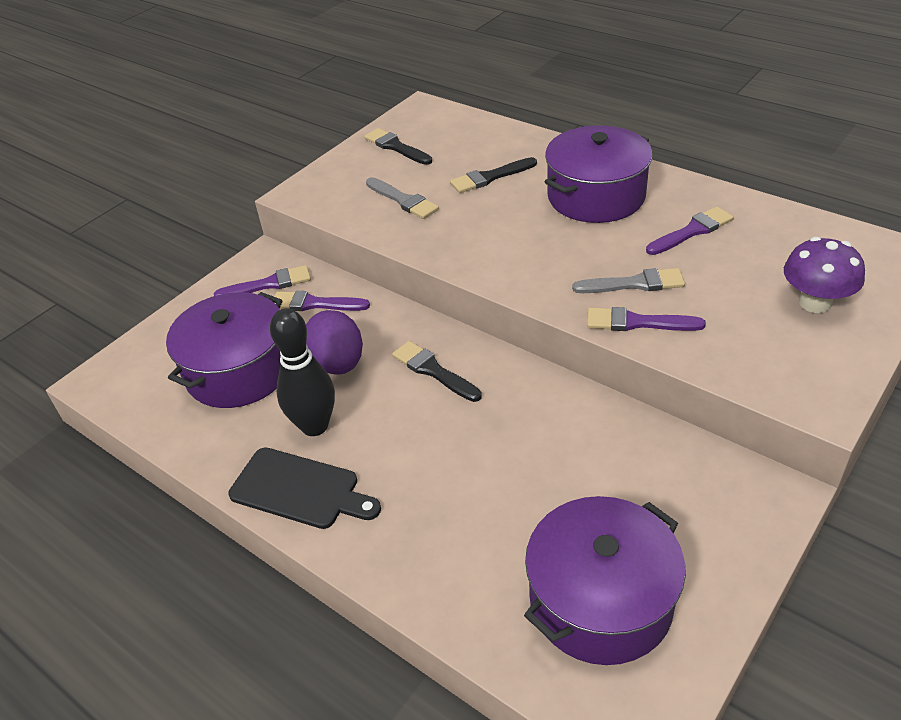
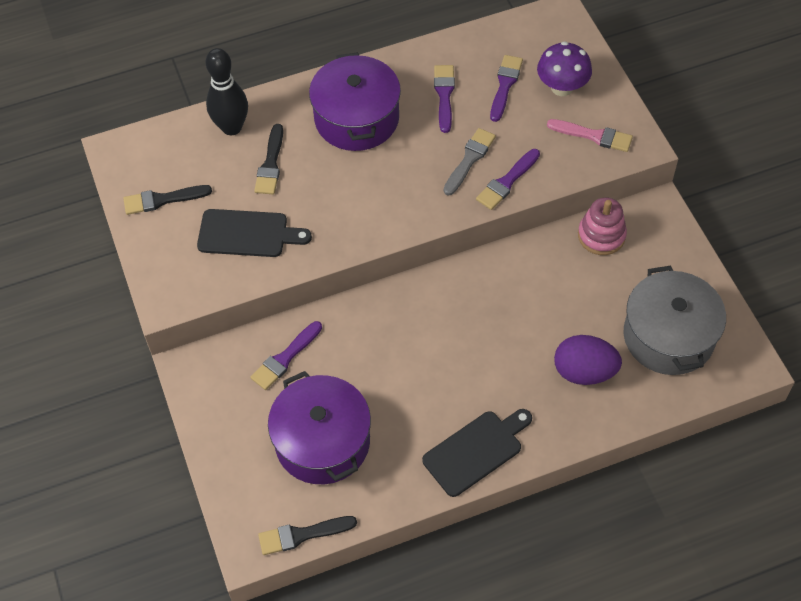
camera: 60 degrees left, 15 degrees up
purple brush [214,265,311,296] -> purple brush moved to [490,55,523,122]
black bowling pin [270,308,335,436] -> black bowling pin moved to [206,48,248,135]
purple egg [306,310,363,375] -> purple egg moved to [554,335,622,385]
grey brush [366,177,439,219] -> black cutting board [197,209,312,257]
black brush [392,341,482,402] -> black brush moved to [258,516,357,555]
purple pot [524,496,686,665] -> grey pot [624,266,726,375]
none -> pink brush [547,119,633,152]
none -> pink stacking toy [578,197,627,255]

